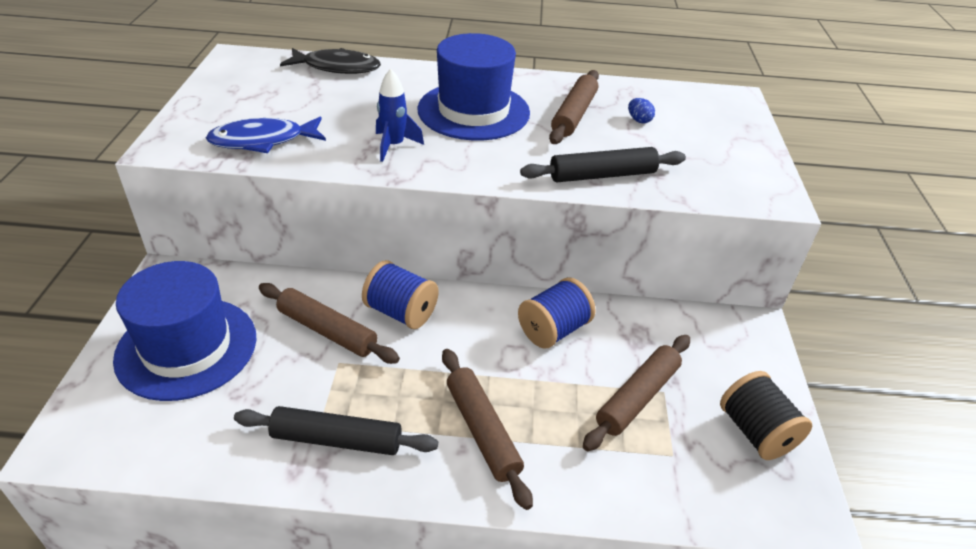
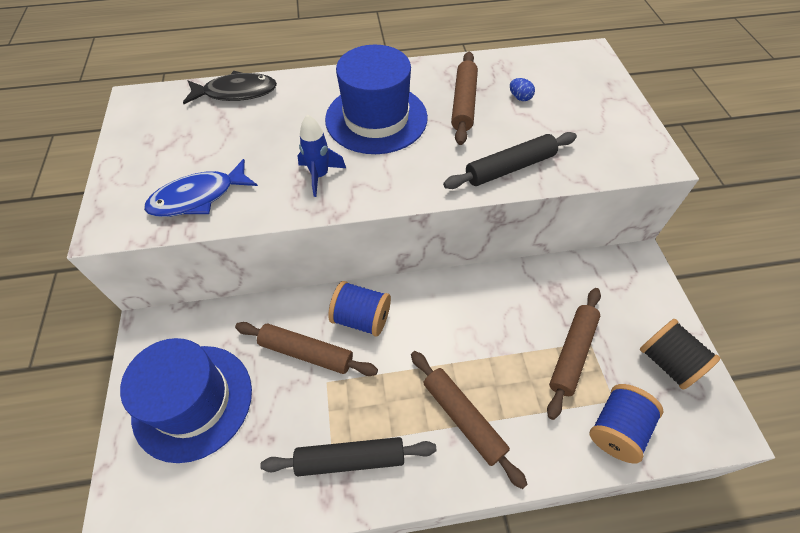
camera: 10 degrees left, 15 degrees up
blue spool [518,277,596,349] -> blue spool moved to [589,384,663,464]

